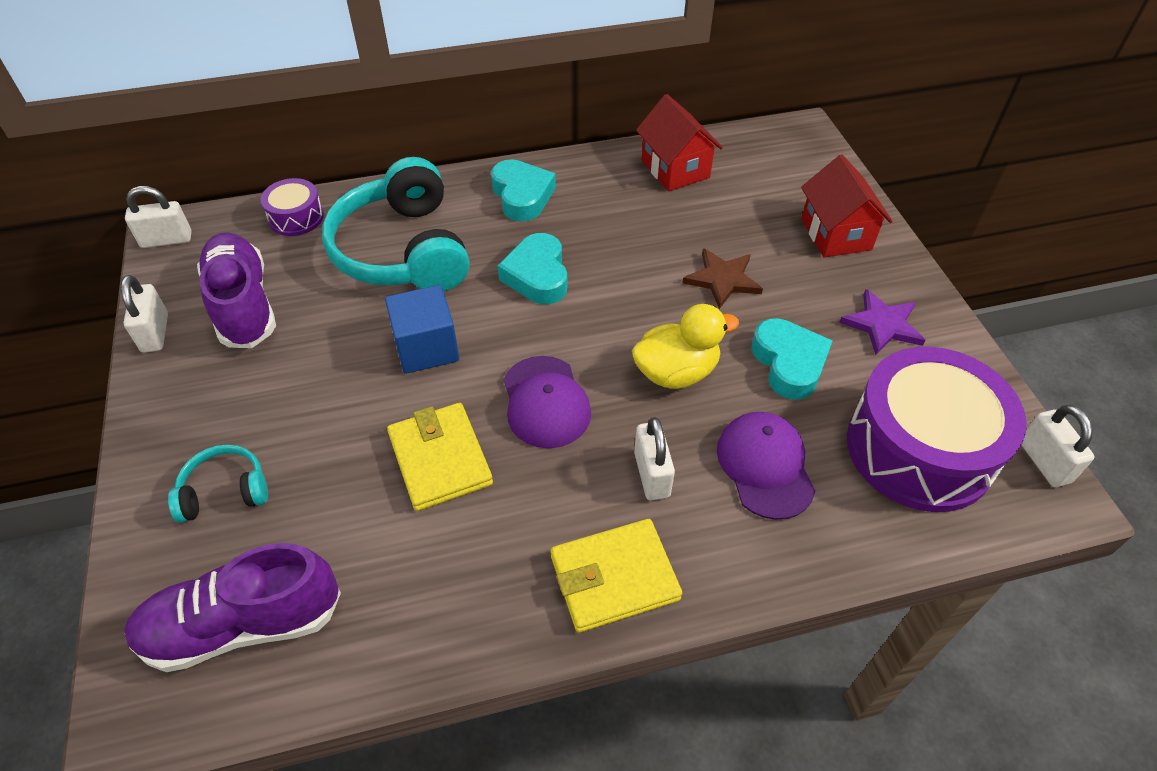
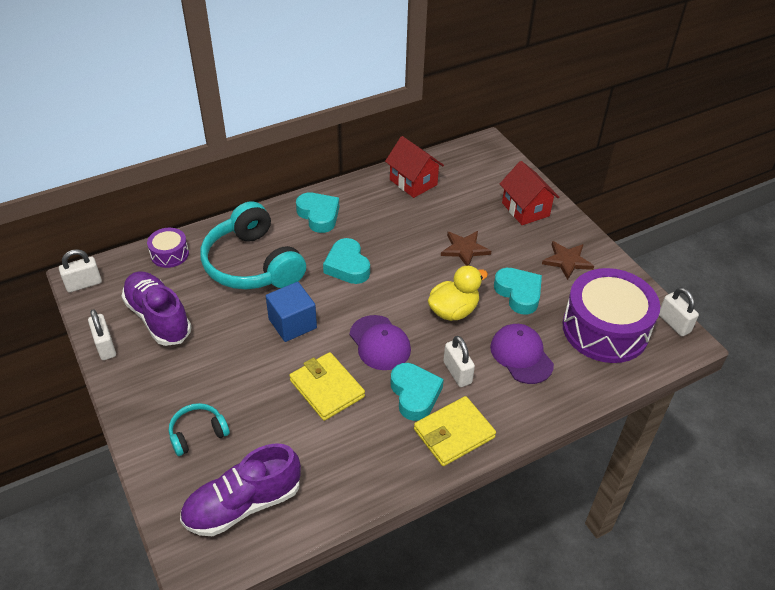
camera: 15 degrees left, 5 degrees down
purple star [839,289,926,355] -> brown star [542,241,594,280]
none -> turquoise heart [391,363,444,421]

